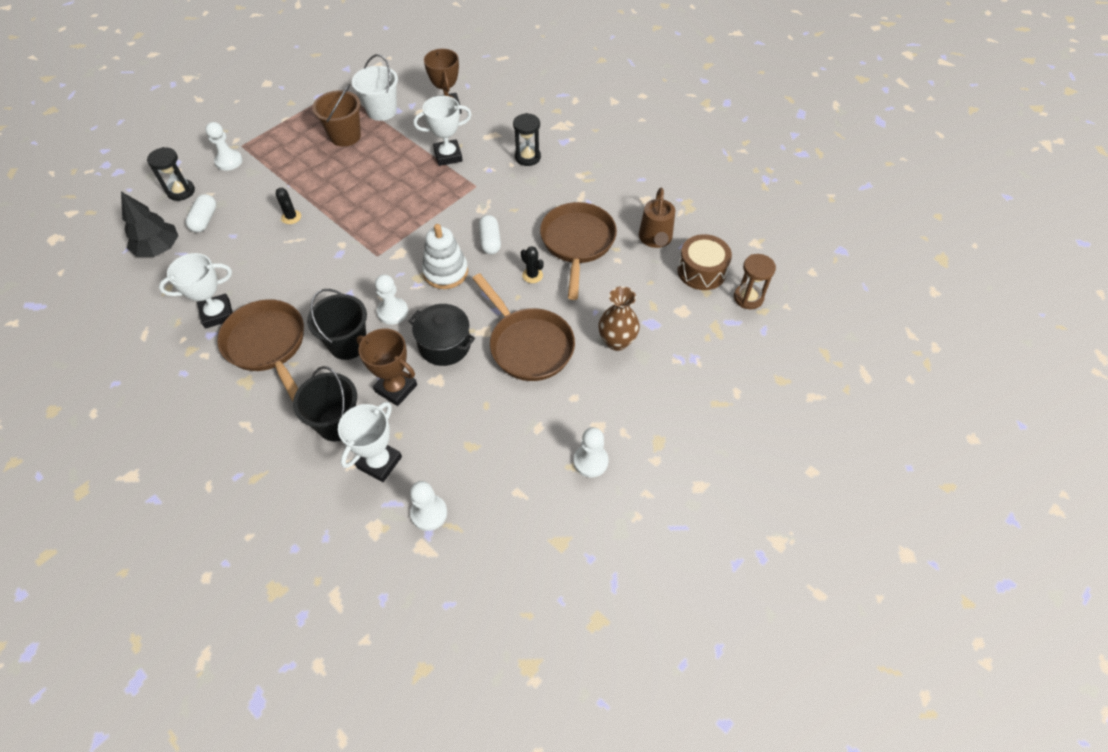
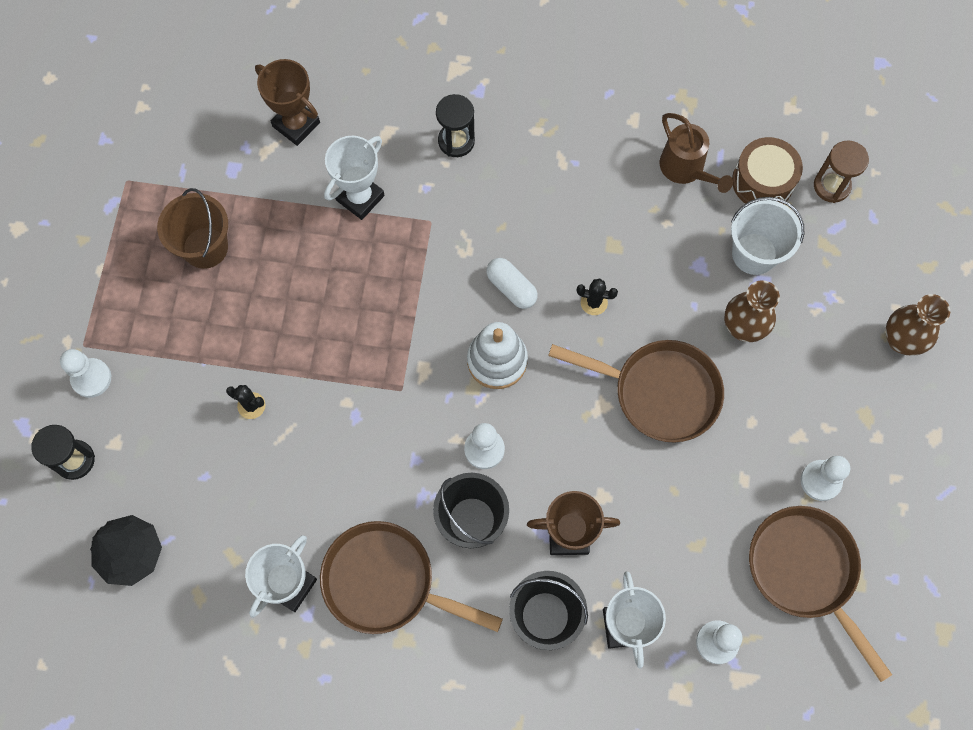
camera: 35 degrees left, 15 degrees up
white capsule [186,194,217,232] -> none
white bucket [352,54,398,121] -> white bucket moved to [731,197,804,275]
black pot [408,304,475,366] -> none
brown pan [540,202,617,300] -> brown pan moved to [749,506,892,682]
none -> brown vase [886,294,950,356]

